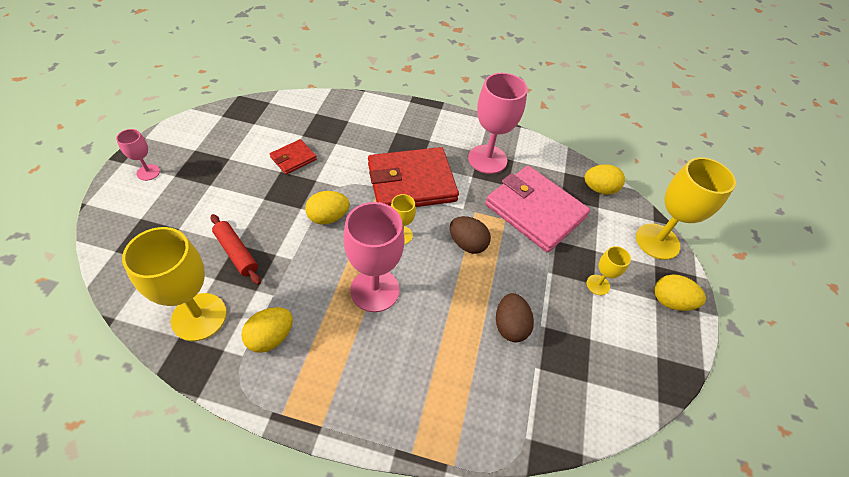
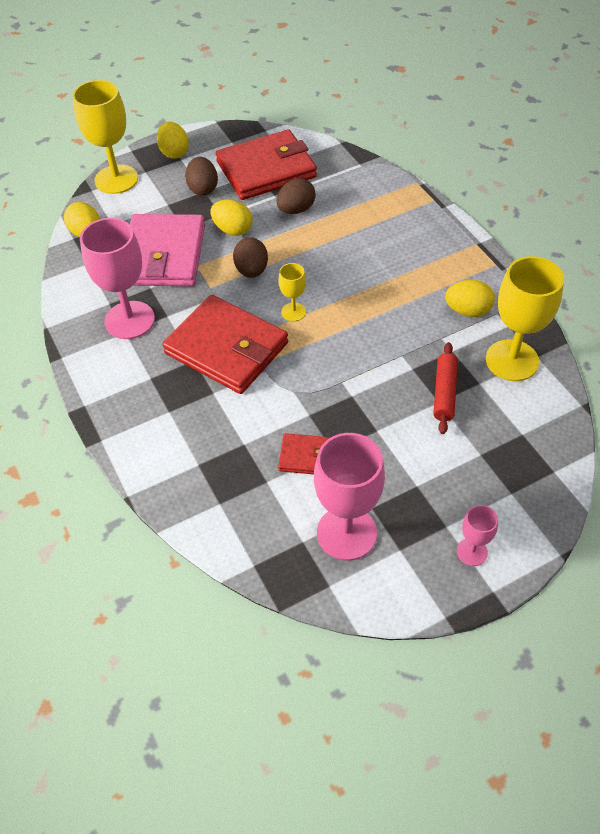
camera: 125 degrees left, 0 degrees up
yellow egg [305,191,350,224] -> yellow egg moved to [210,200,253,236]
pink goblet [343,202,405,312] -> pink goblet moved to [314,433,385,560]
yellow goblet [586,246,631,295] -> brown egg [185,157,218,195]
none -> red wallet [216,129,317,200]

